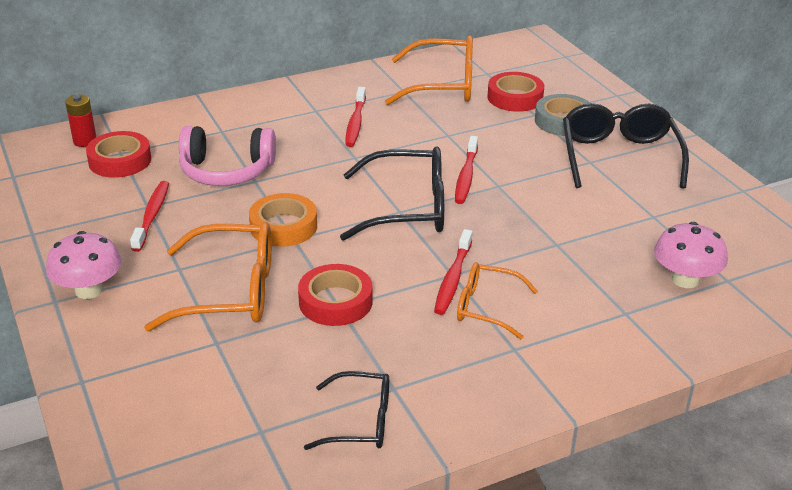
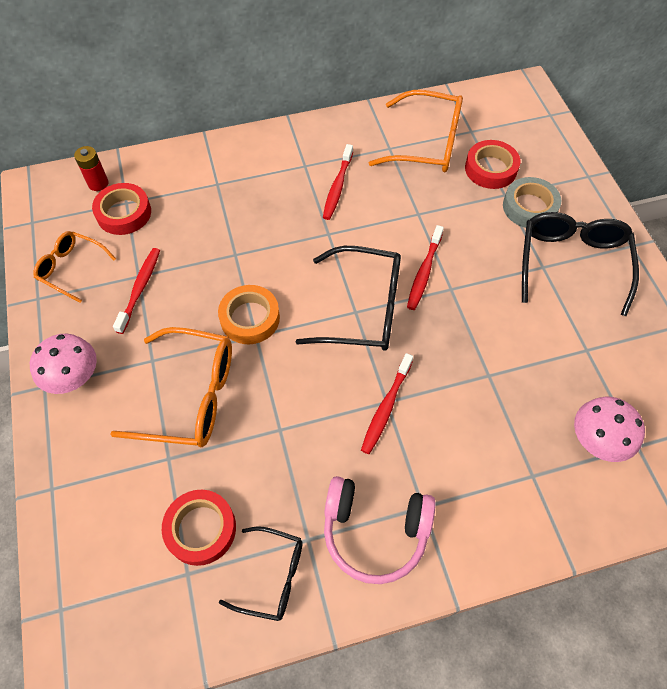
camera: 10 degrees right, 25 degrees up
pink headphones [179,126,276,186] -> pink headphones moved to [324,476,436,584]
red tape [298,264,373,326] -> red tape moved to [162,490,236,566]
orange glasses [457,262,538,339] -> orange glasses moved to [33,231,116,303]

